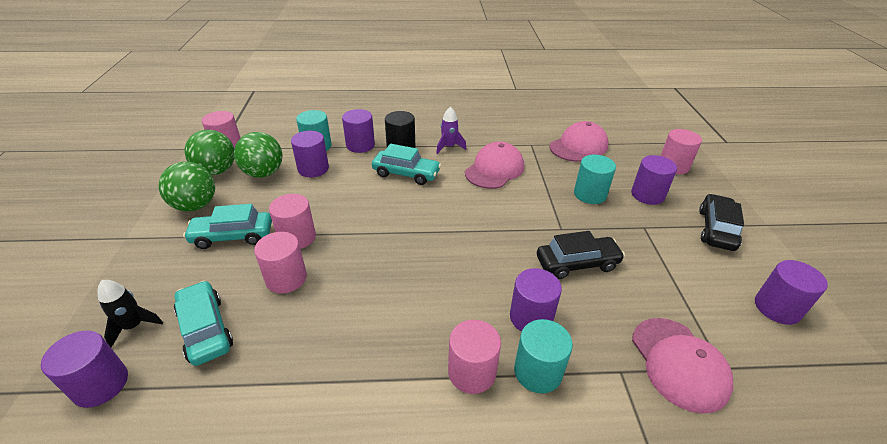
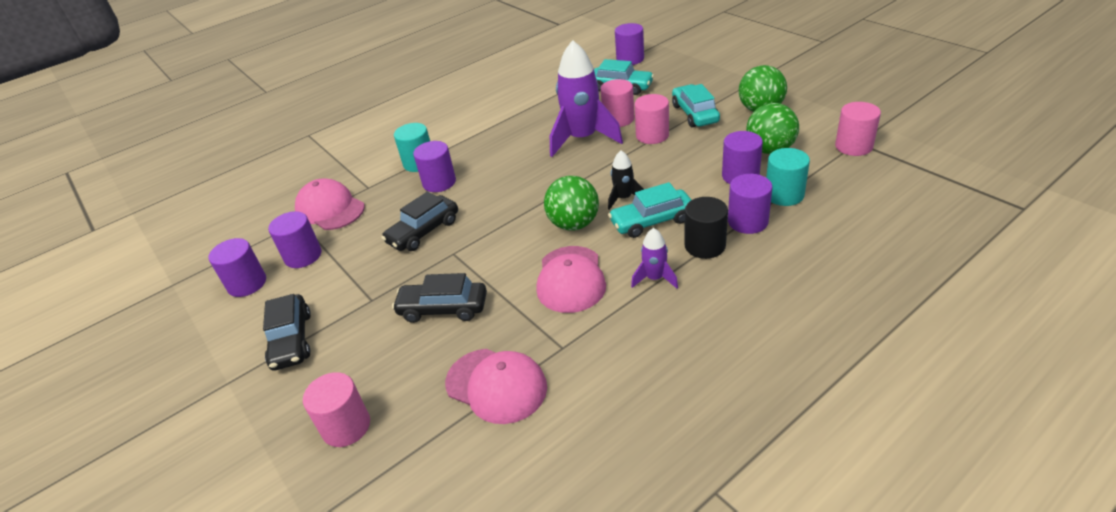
camera: 150 degrees right, 0 degrees up
black rocket [98,280,163,348] -> black rocket moved to [608,150,644,210]
turquoise car [183,204,272,249] -> turquoise car turned 60 degrees counterclockwise [672,84,720,127]
green ball [184,130,234,175] -> green ball moved to [544,176,599,231]
pink cylinder [448,320,501,394] -> none
pink cap [549,121,608,162] -> pink cap turned 75 degrees counterclockwise [445,349,547,424]
turquoise cylinder [574,155,616,204] -> black car [392,273,487,323]
purple cylinder [631,155,677,205] -> purple cylinder moved to [268,211,321,268]
none -> purple rocket [550,40,623,157]

